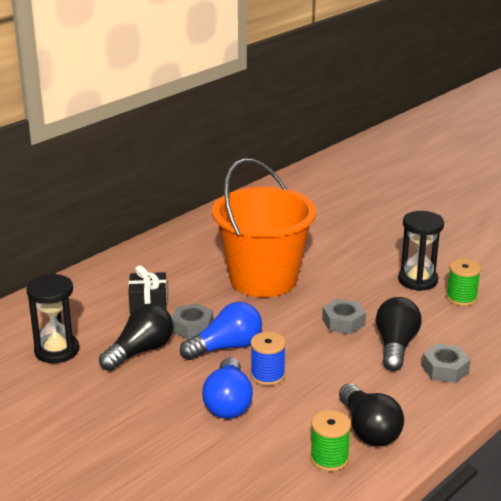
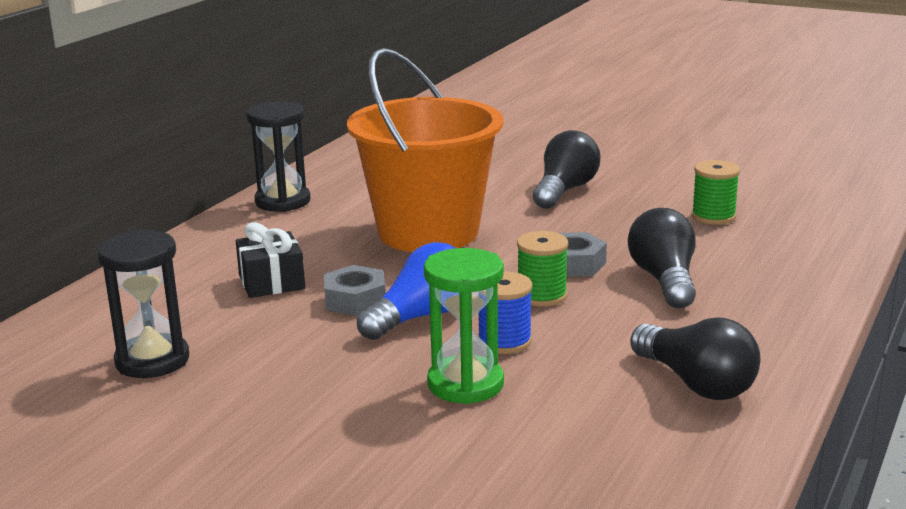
camera: 15 degrees left, 5 degrees down
black light bulb [99,304,173,371] -> black light bulb moved to [533,130,600,209]
blue light bulb [202,357,253,419] -> green hourglass [424,248,504,404]
green spool [310,410,351,472] -> green spool moved to [517,231,568,307]
black hourglass [398,211,444,291] -> black hourglass moved to [247,101,311,212]
grey nut [422,344,471,383] -> none

